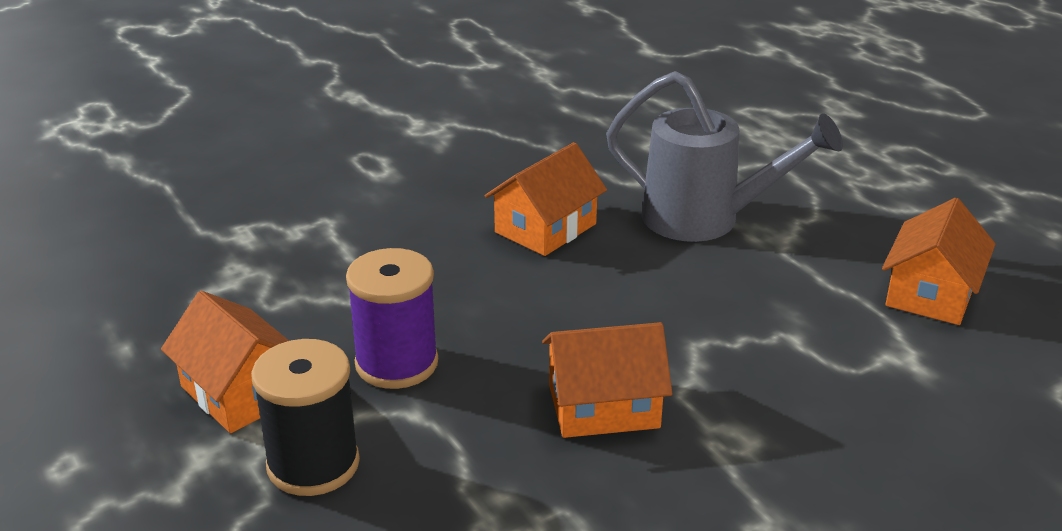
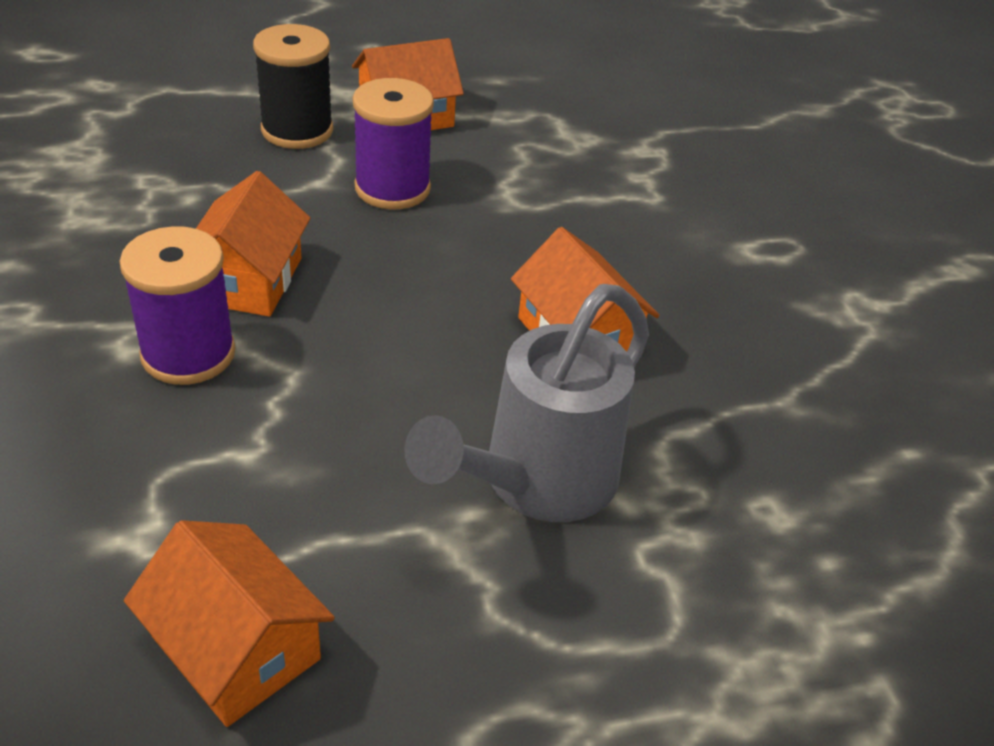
camera: 105 degrees right, 10 degrees up
none -> purple spool [120,226,236,385]

